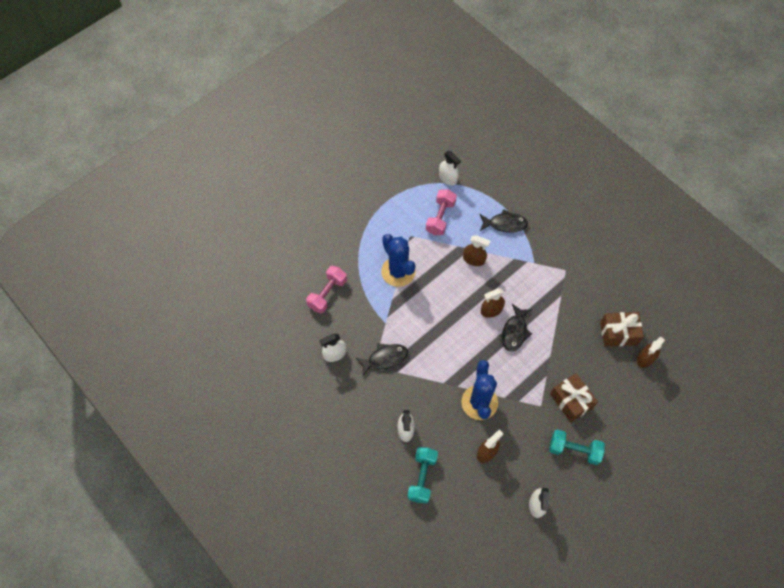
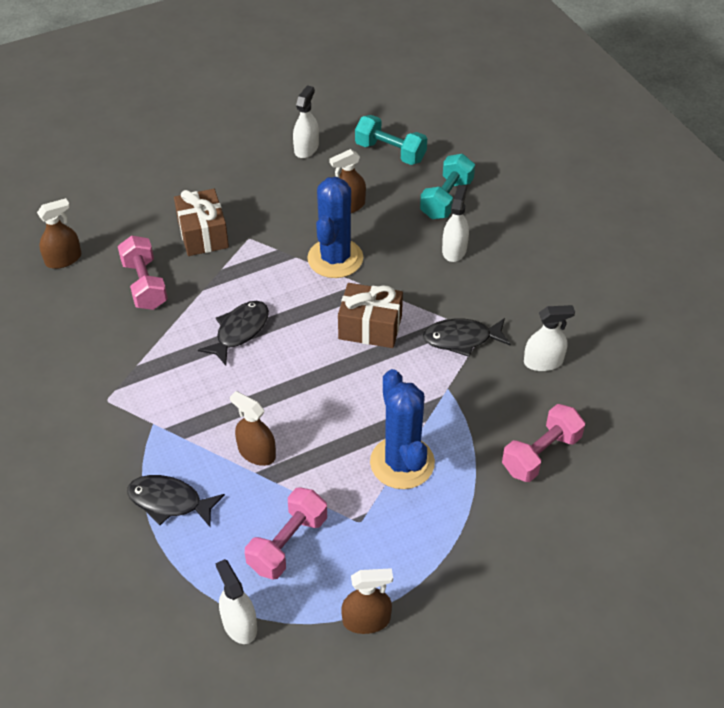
camera: 165 degrees left, 15 degrees down
brown spray bottle [481,288,505,318] -> brown spray bottle moved to [341,568,393,634]
turquoise dumbbell [549,430,605,465] -> turquoise dumbbell moved to [355,115,427,165]
brown gift [600,312,644,347] -> brown gift moved to [338,283,403,348]
none -> pink dumbbell [118,236,168,310]

